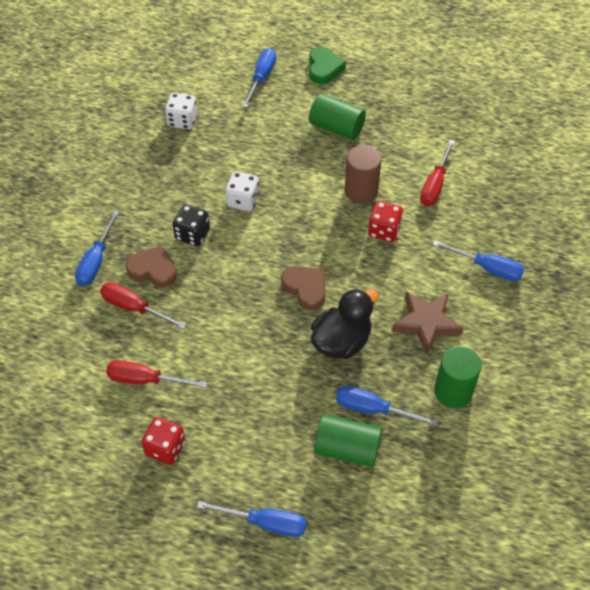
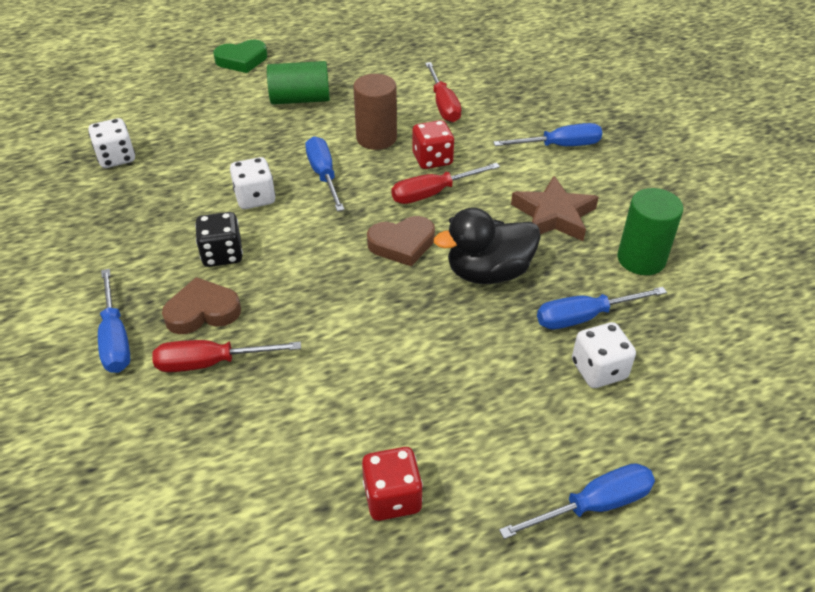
camera: 35 degrees left, 10 degrees down
red screwdriver [106,360,208,388] -> red screwdriver moved to [392,163,500,204]
blue screwdriver [242,48,276,108] -> blue screwdriver moved to [305,136,344,212]
brown heart [281,266,325,310] -> brown heart turned 150 degrees clockwise [367,216,435,266]
green heart [309,47,346,84] -> green heart turned 105 degrees clockwise [213,40,267,73]
black duck [311,288,378,359] -> black duck turned 120 degrees counterclockwise [434,207,541,284]
green cylinder [314,414,382,467] -> white dice [572,322,636,388]

